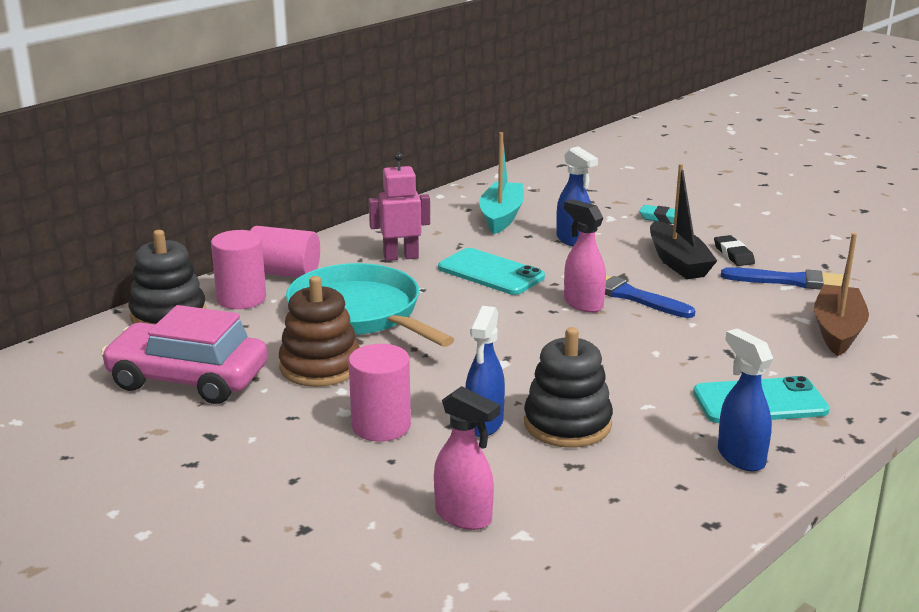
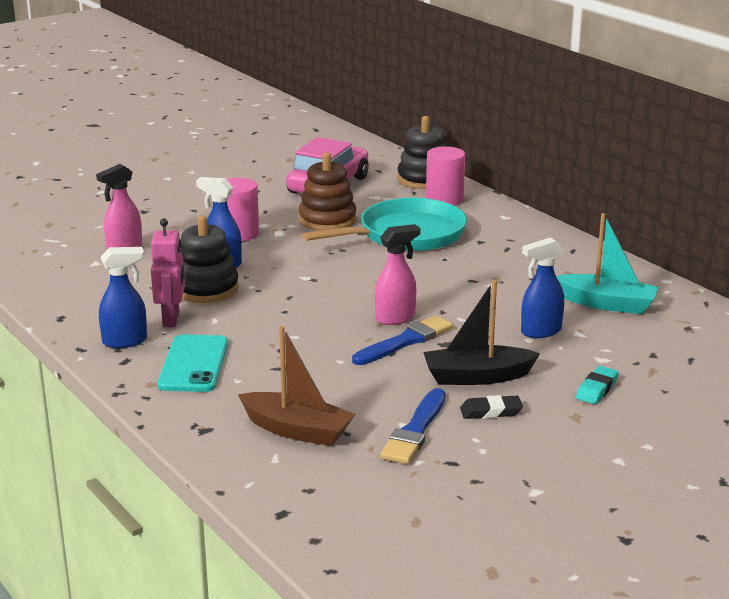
camera: 100 degrees right, 0 degrees up
pink cylinder [250,226,320,278] -> none
pink robot [369,152,430,261] -> pink robot moved to [151,218,185,327]
turquoise phone [438,248,545,295] -> none

